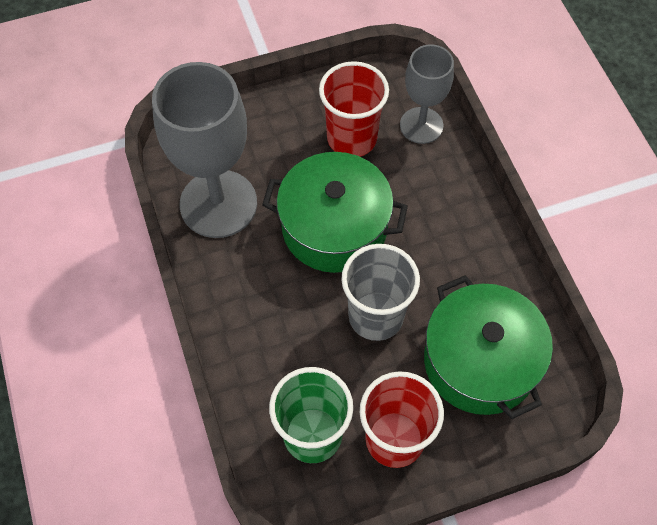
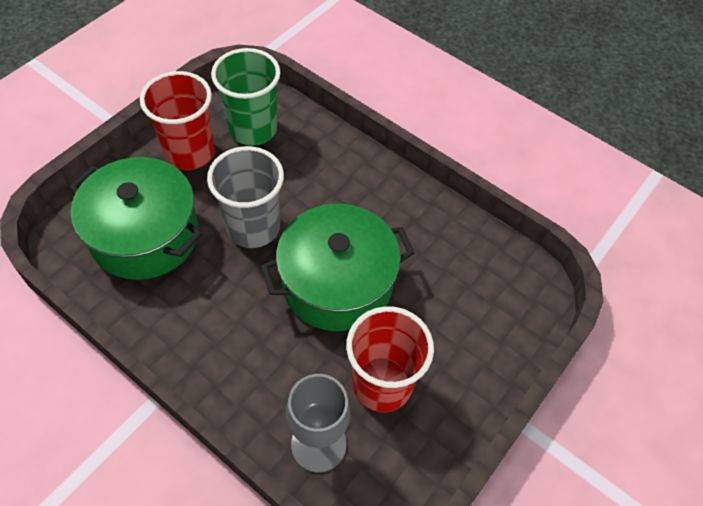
camera: 145 degrees right, 5 degrees down
grey goblet [152,62,257,238] -> none

